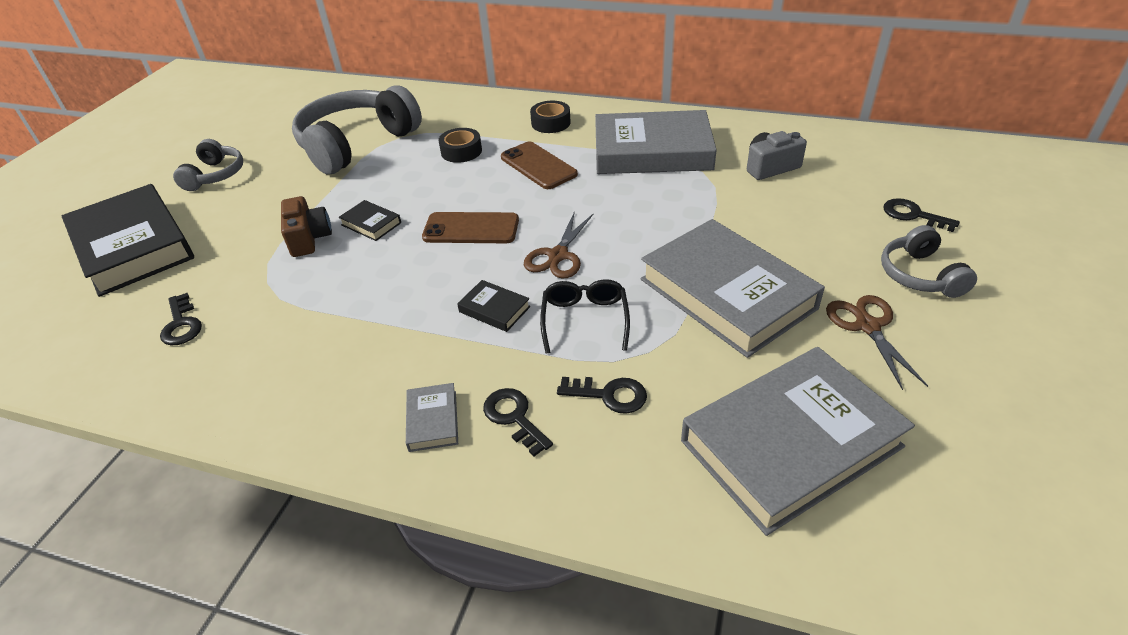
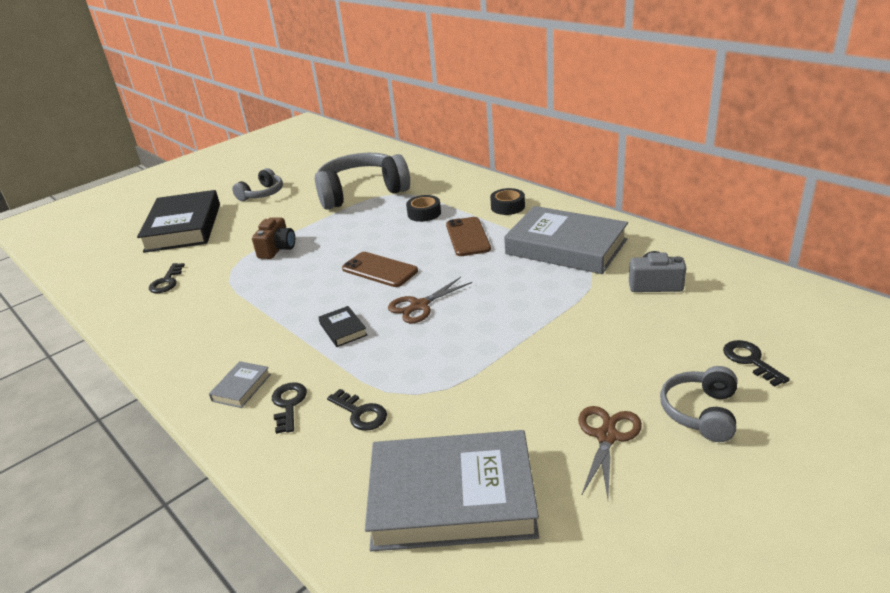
camera: 30 degrees right, 10 degrees down
black book [338,200,401,241] -> none
black glasses [540,279,630,354] -> none
grey book [641,219,825,358] -> none

